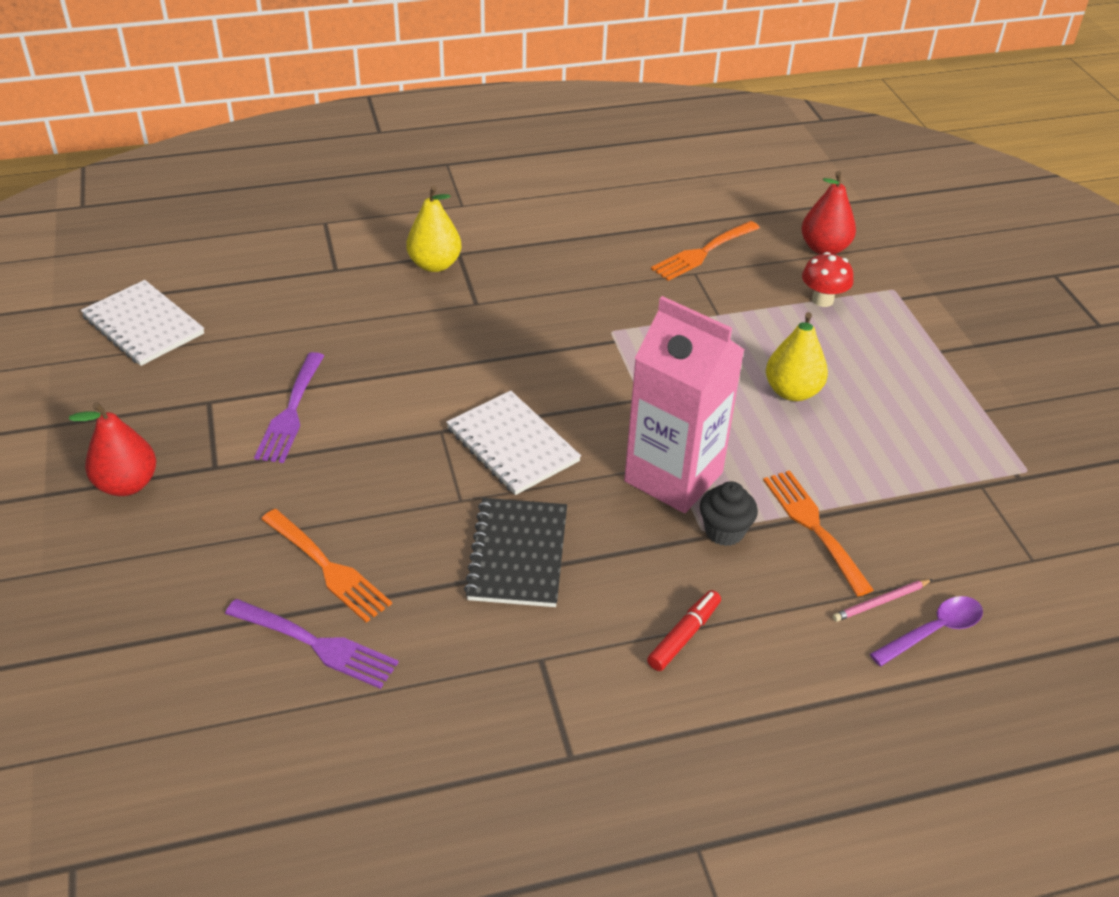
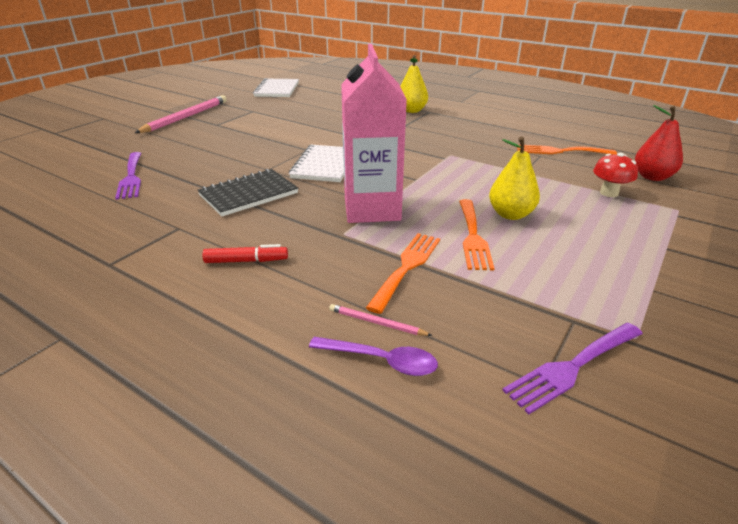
camera: 50 degrees right, 10 degrees down
red pear [69,402,156,496] -> pink pencil [135,95,227,133]
purple fork [254,352,324,463] -> purple fork moved to [502,323,643,414]
orange fork [261,509,392,623] -> orange fork moved to [459,199,495,270]
black cupcake [700,481,758,546] -> none

